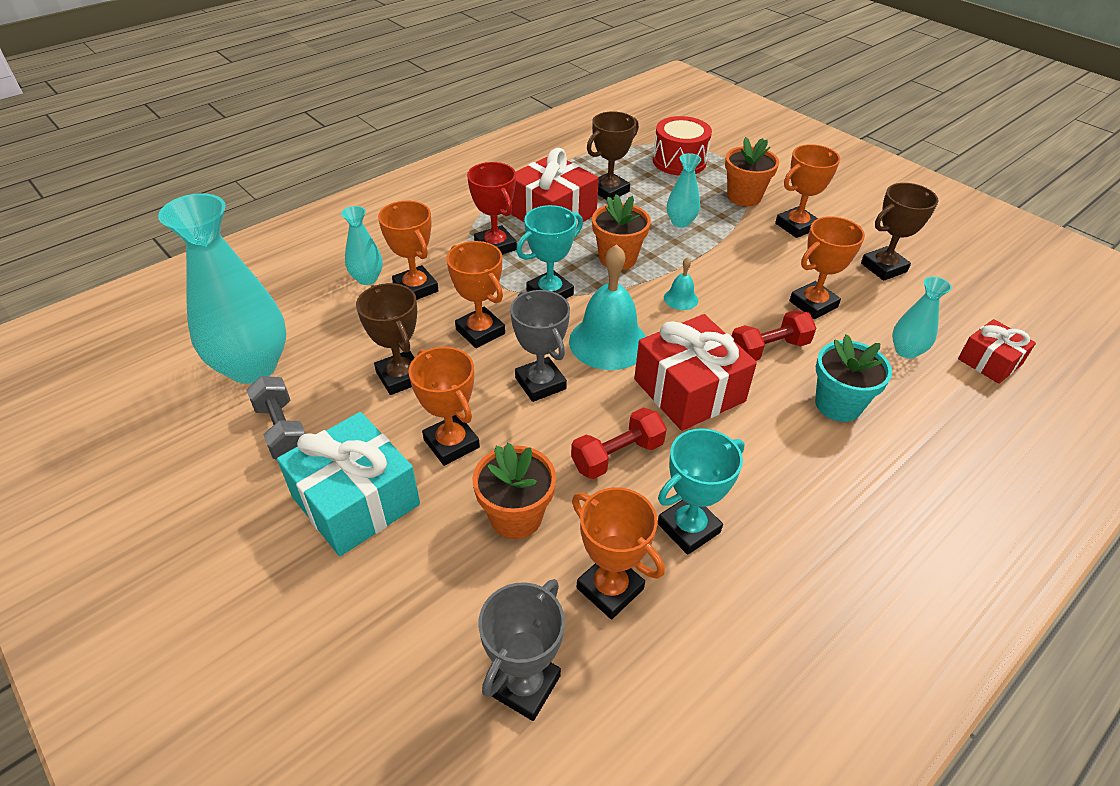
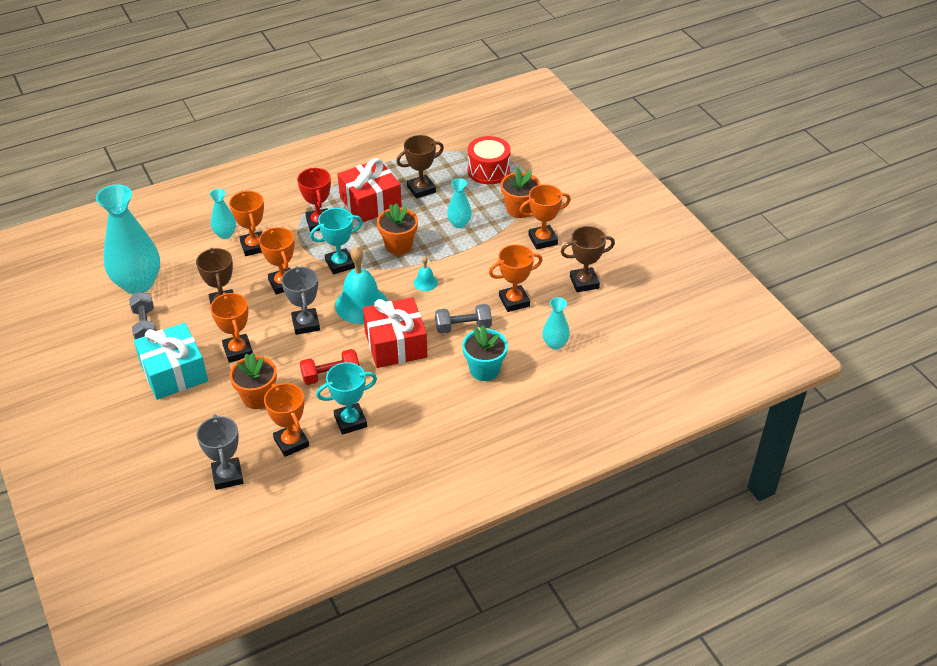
camera: 15 degrees right, 0 degrees up
grey trophy [478,579,565,721] -> grey trophy turned 60 degrees counterclockwise [197,415,243,490]
red dumbbell [731,310,816,361] -> grey dumbbell [435,304,492,334]
red gift [958,319,1036,384] -> none

